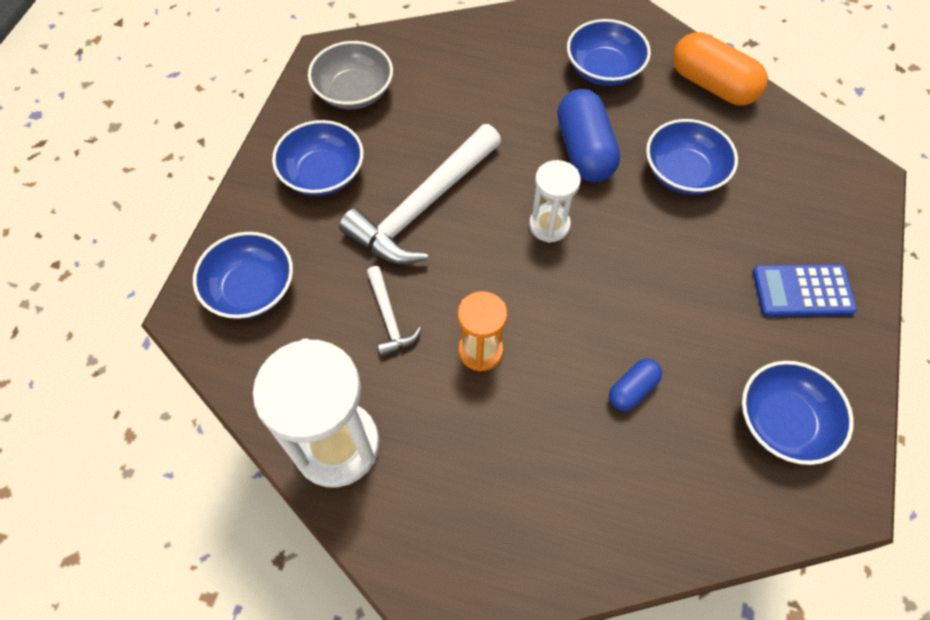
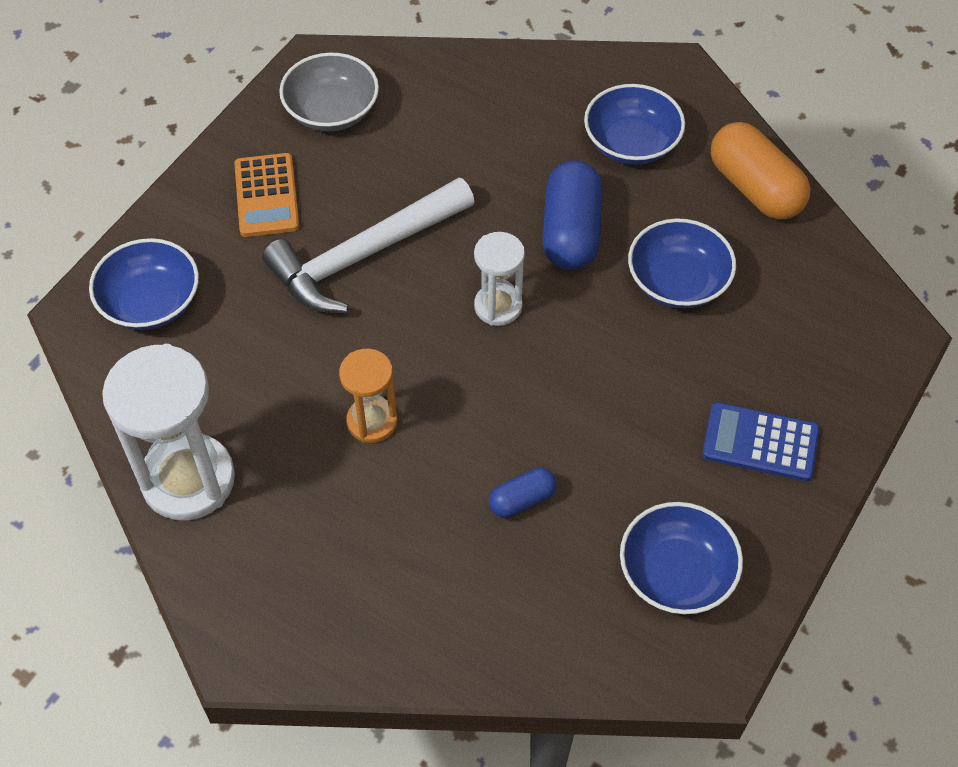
camera: 15 degrees right, 5 degrees down
blue bowl [272,120,364,196] -> orange calculator [234,153,300,237]
white hammer [367,266,421,357] -> none

